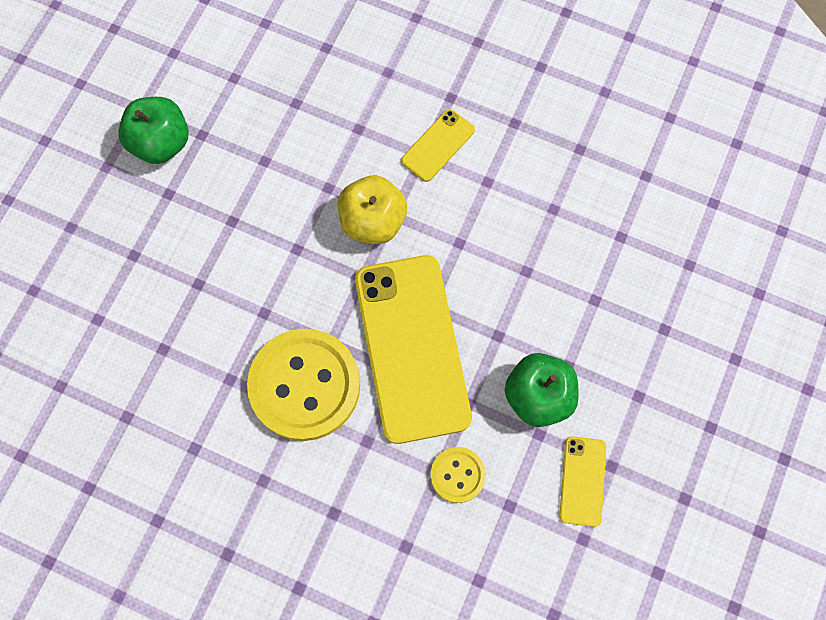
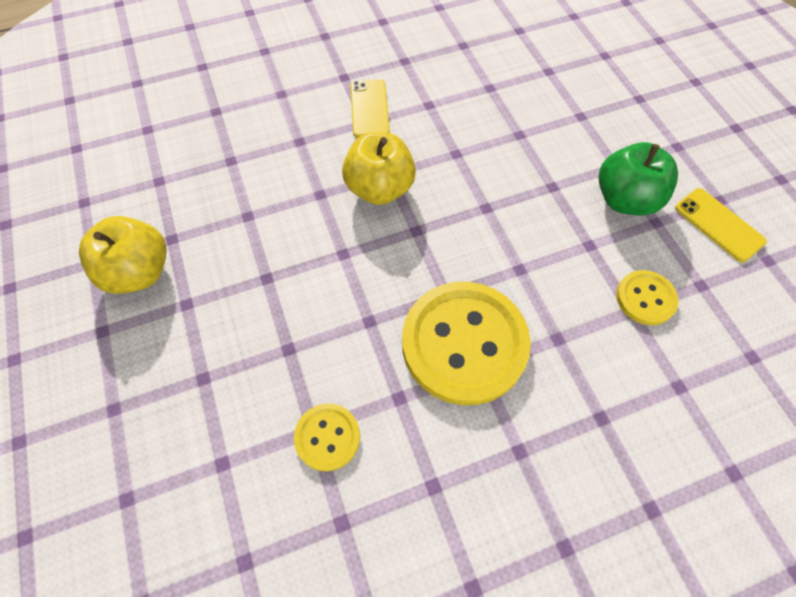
camera: 45 degrees left, 10 degrees down
green apple [118,97,189,164] -> yellow apple [79,216,167,294]
yellow phone [355,255,472,444] -> none
none -> yellow button [294,403,360,471]

